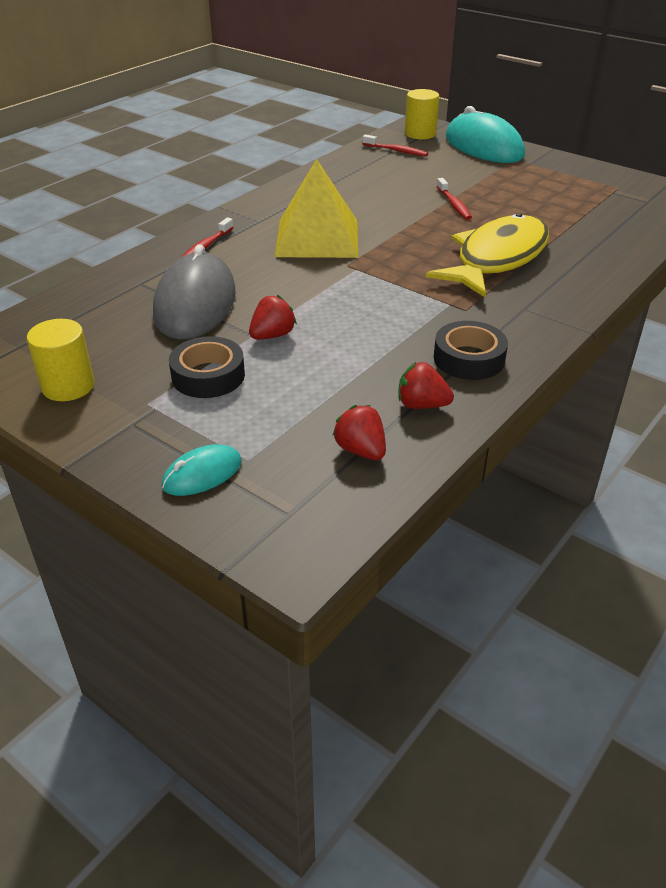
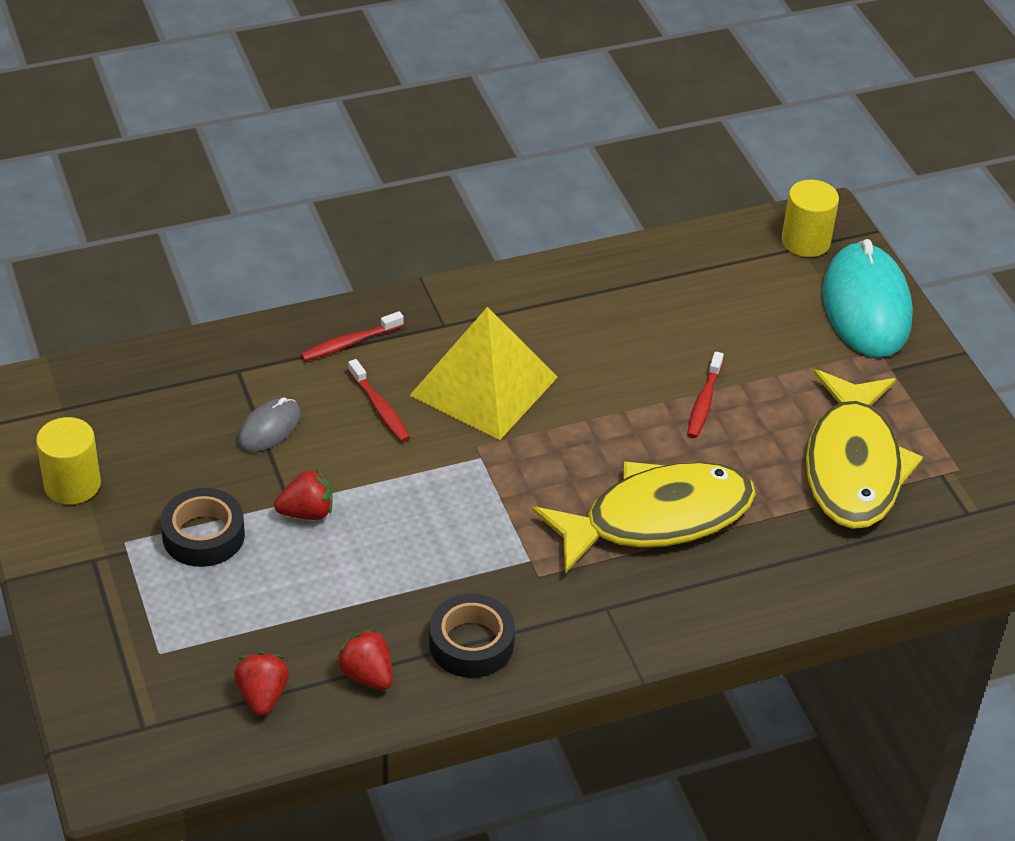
camera: 30 degrees right, 5 degrees up
grey mouse [153,244,236,340] -> grey mouse [237,397,301,452], size x0.48
turquoise mouse [162,444,242,496] -> none
red toothbrush [362,134,428,157] -> red toothbrush moved to [348,359,410,442]
none -> yellow fish [806,369,923,529]

